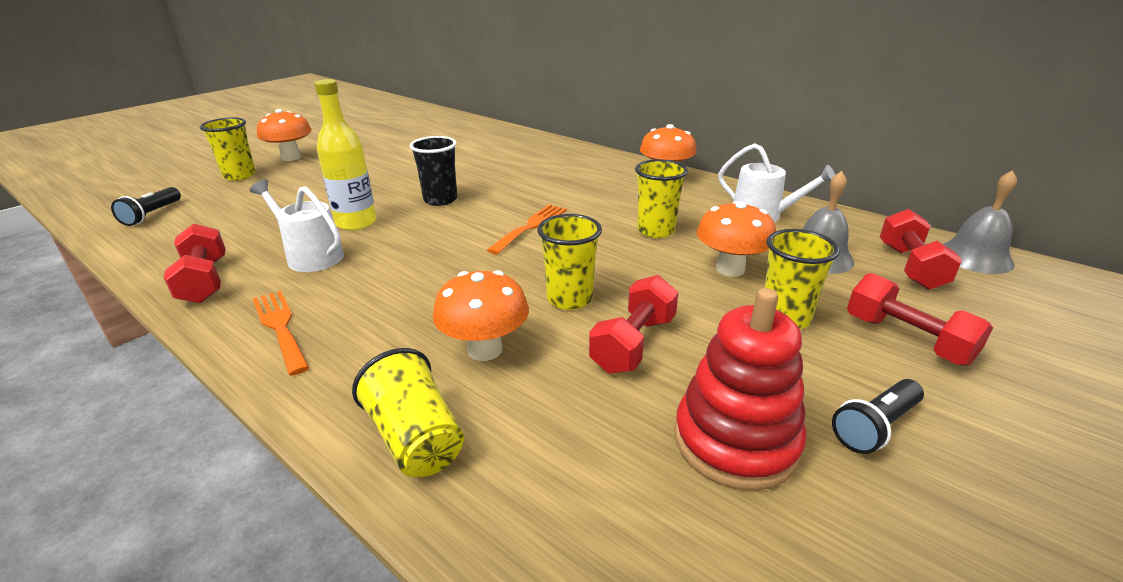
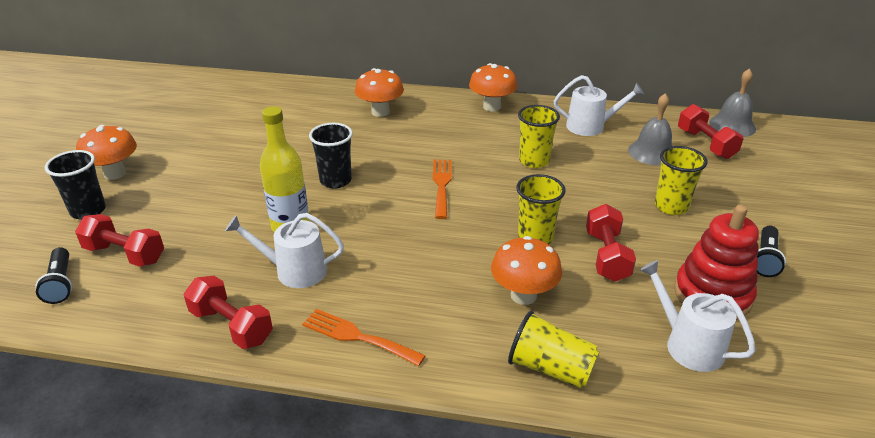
camera: 30 degrees left, 5 degrees up
yellow cup [200,117,256,181] -> black cup [45,150,106,220]
orange mushroom [696,201,776,277] -> orange mushroom moved to [355,68,404,117]
red dumbbell [847,273,993,366] -> red dumbbell moved to [75,214,164,267]
none -> white watering can [640,260,756,372]

